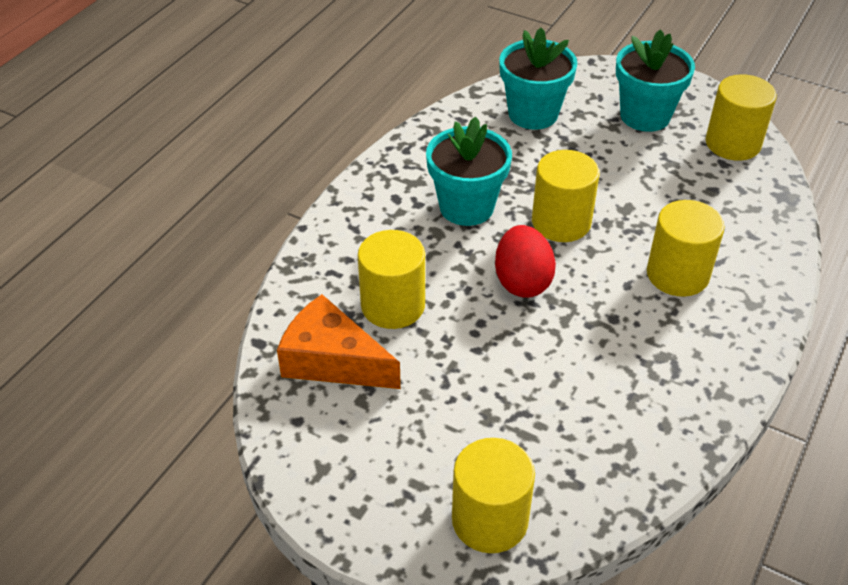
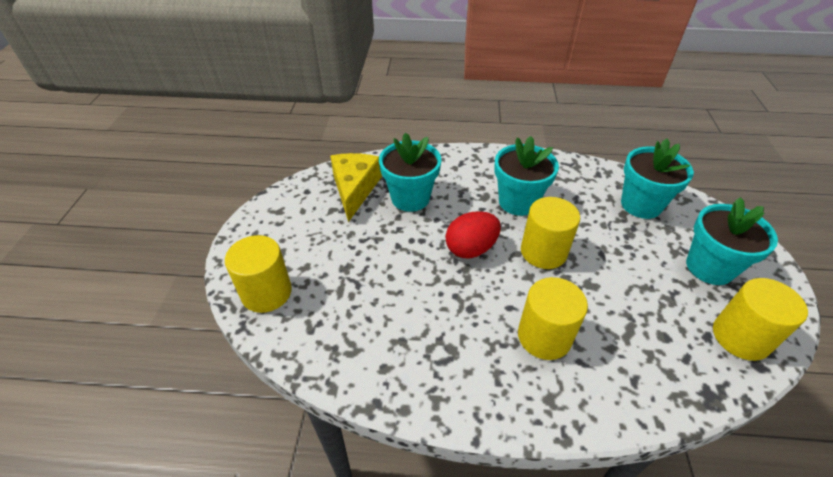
camera: 65 degrees right, 0 degrees up
orange cheese [277,294,401,389] -> yellow cheese [330,153,382,222]
yellow cylinder [358,230,425,329] -> turquoise flower pot [379,133,441,212]

